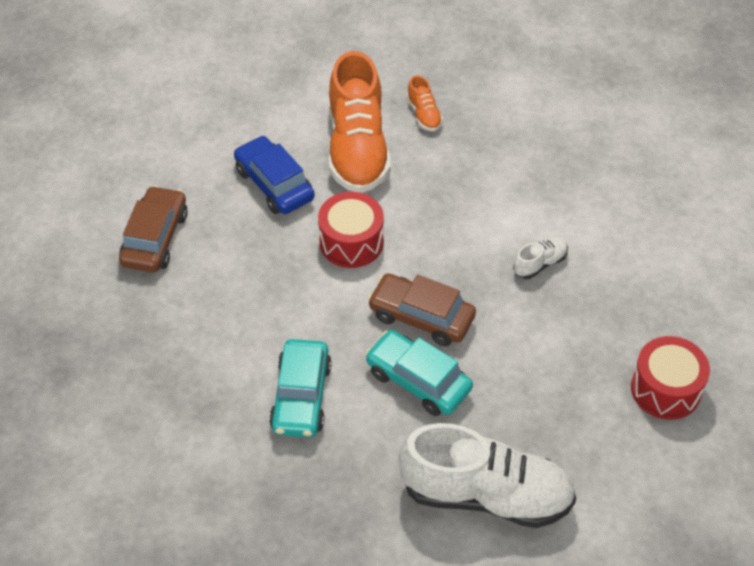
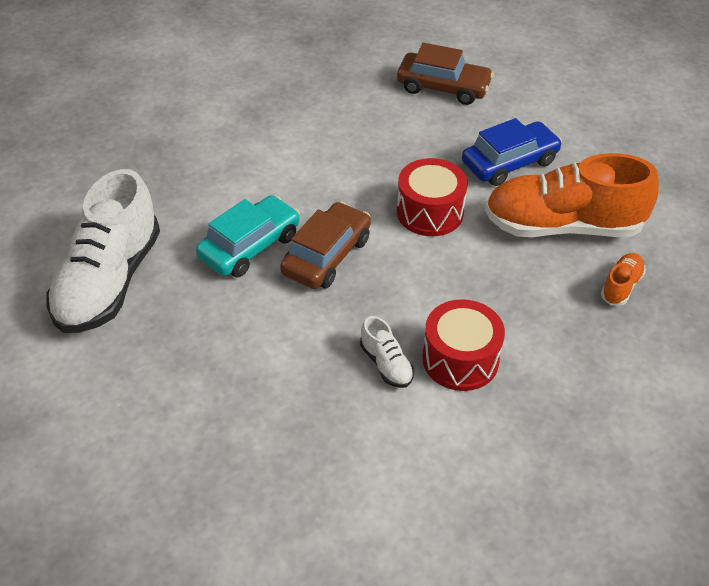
camera: 95 degrees right, 5 degrees down
turquoise car [269,339,332,438] -> none
orange shoe [407,75,443,131] -> orange shoe turned 135 degrees clockwise [601,253,646,306]
red drum [631,336,710,420] -> red drum moved to [422,299,505,391]

